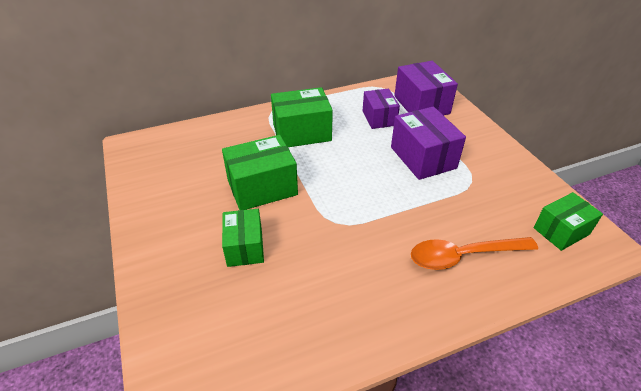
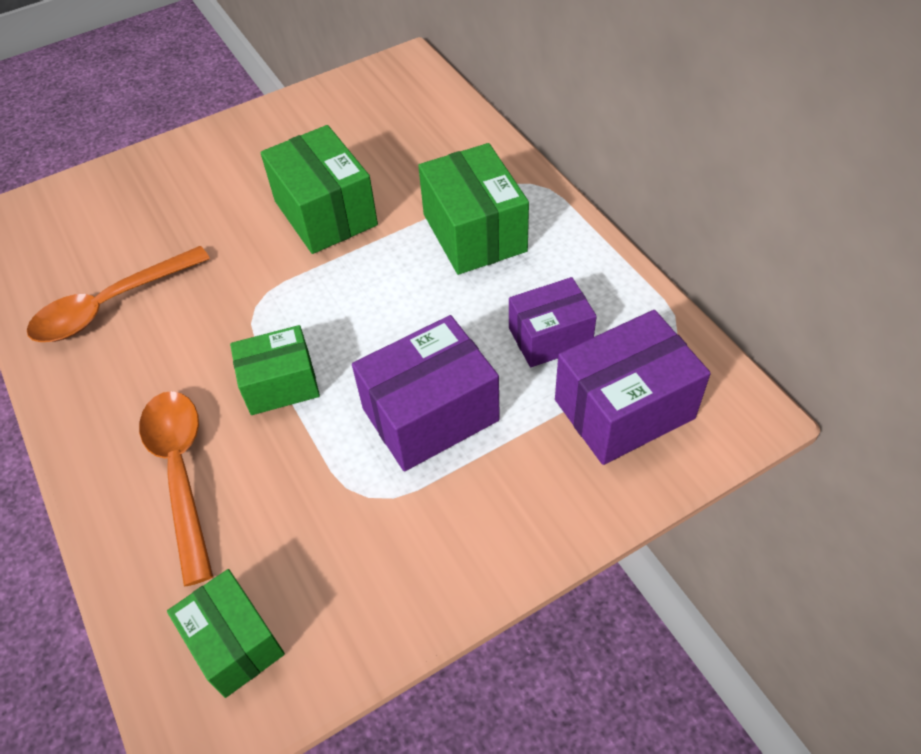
camera: 85 degrees right, 10 degrees up
green box [222,209,264,267] -> green box moved to [230,325,320,415]
none -> orange spoon [27,246,210,342]

